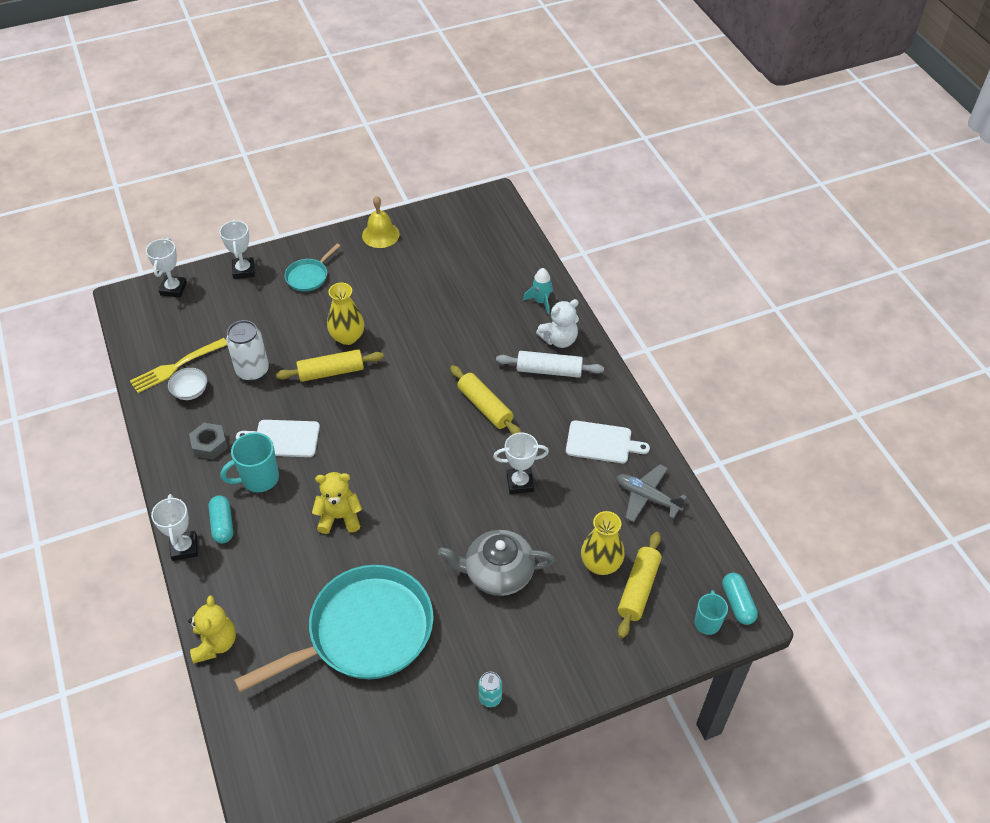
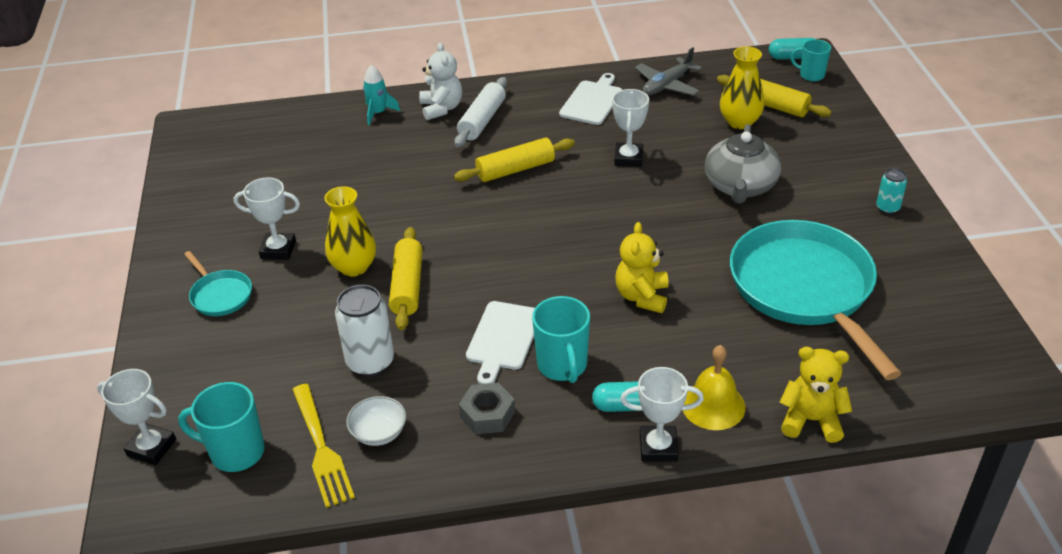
camera: 75 degrees left, 10 degrees down
white trophy [219,220,255,279] -> white trophy moved to [234,177,300,260]
yellow bell [362,196,399,248] -> yellow bell moved to [683,345,746,430]
none -> turquoise mug [178,382,265,472]

